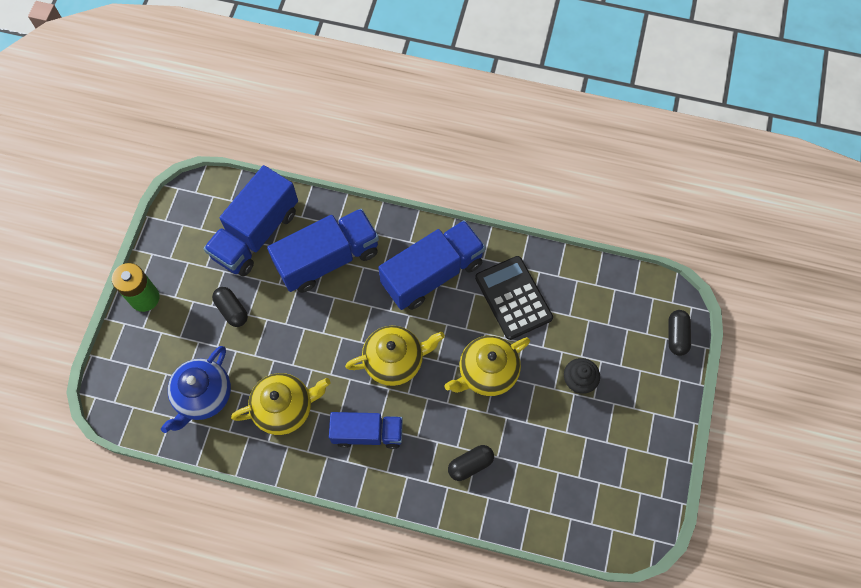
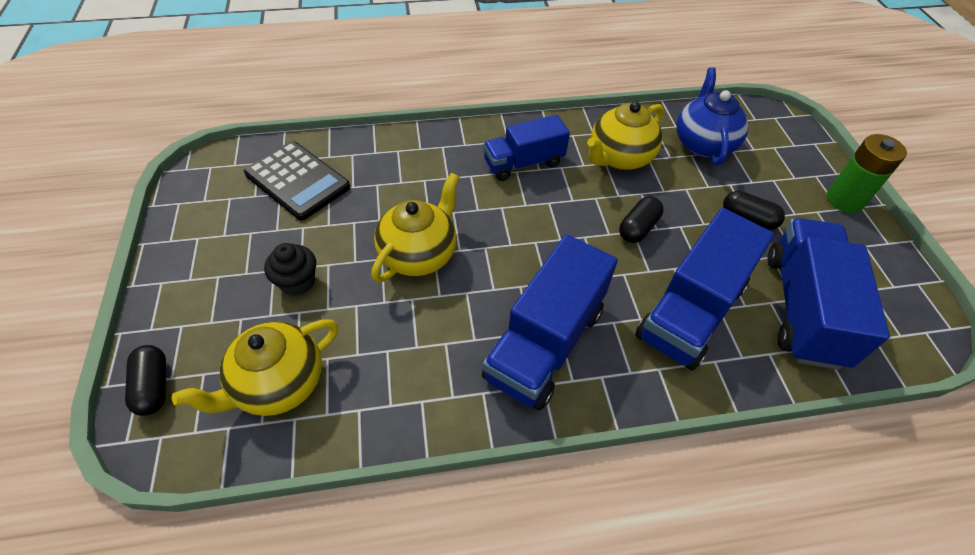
camera: 155 degrees right, 15 degrees down
yellow teapot [345,326,445,386] -> yellow teapot moved to [172,319,338,416]
black capsule [448,445,494,481] -> black capsule moved to [619,196,663,243]
black calculator [475,256,553,340] -> black calculator moved to [244,141,351,221]

